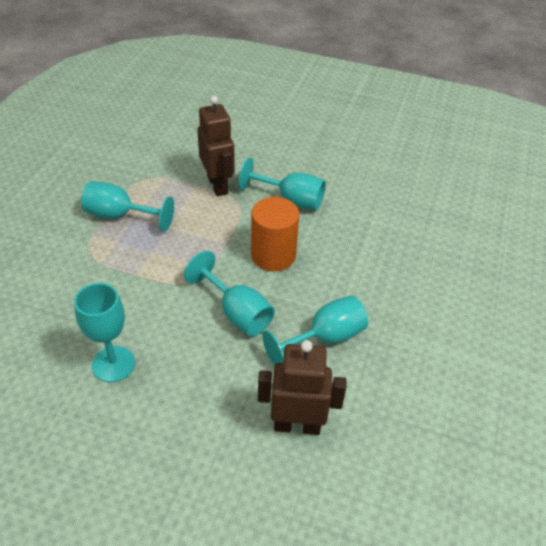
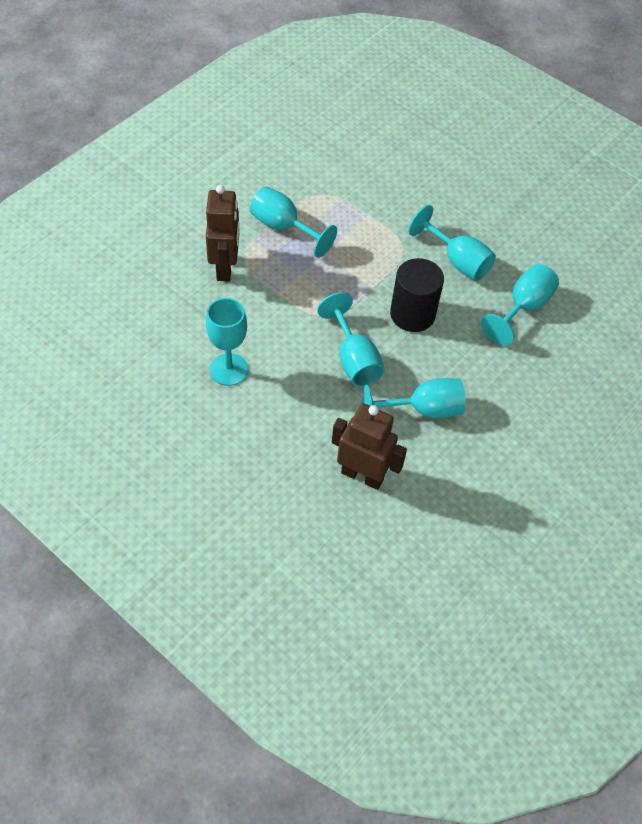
camera: 20 degrees right, 10 degrees up
brown robot [197,96,235,196] -> brown robot moved to [206,185,239,281]
orange cylinder [251,197,299,271] -> black cylinder [390,258,444,332]
none -> turquoise goblet [481,264,559,345]

